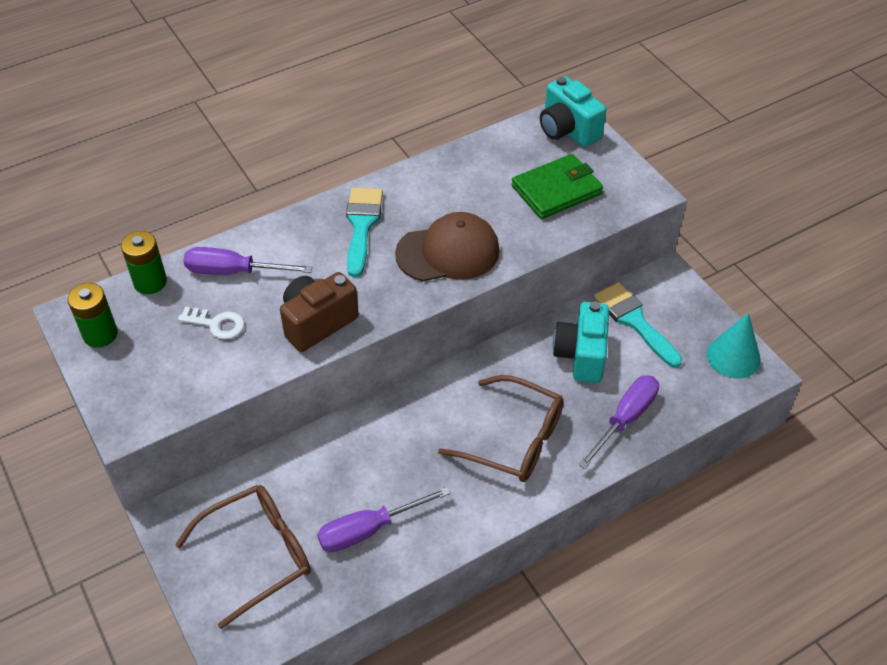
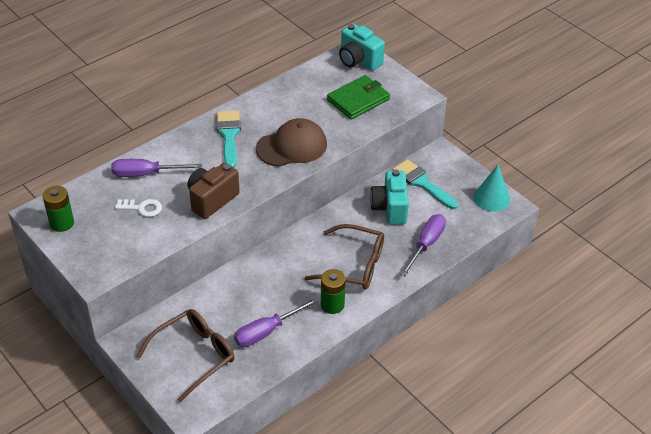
camera: 10 degrees left, 5 degrees down
green battery [121,231,167,294] -> green battery moved to [321,269,346,314]

